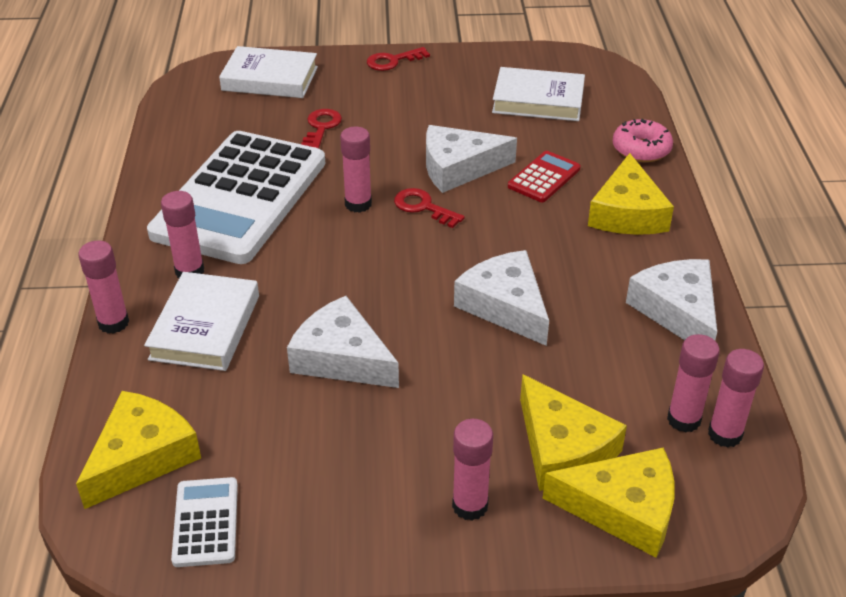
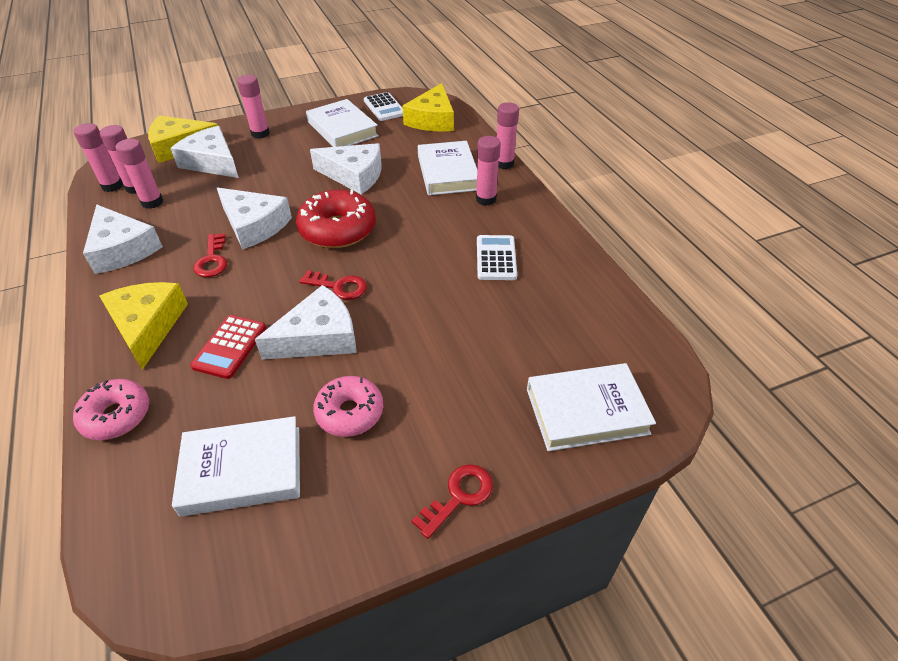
camera: 160 degrees right, 5 degrees up
white calculator [147,131,325,264] -> white calculator [477,235,517,280], size x0.41
red key [301,109,342,149] -> red key moved to [194,233,227,277]
pink glue stick [340,127,372,213] -> pink glue stick moved to [116,139,163,209]
yellow cheese [520,374,627,491] -> white cheese [170,126,239,178]
none -> red donut [296,190,376,248]
none -> white book [306,99,379,147]
none -> pink donut [313,376,383,437]

